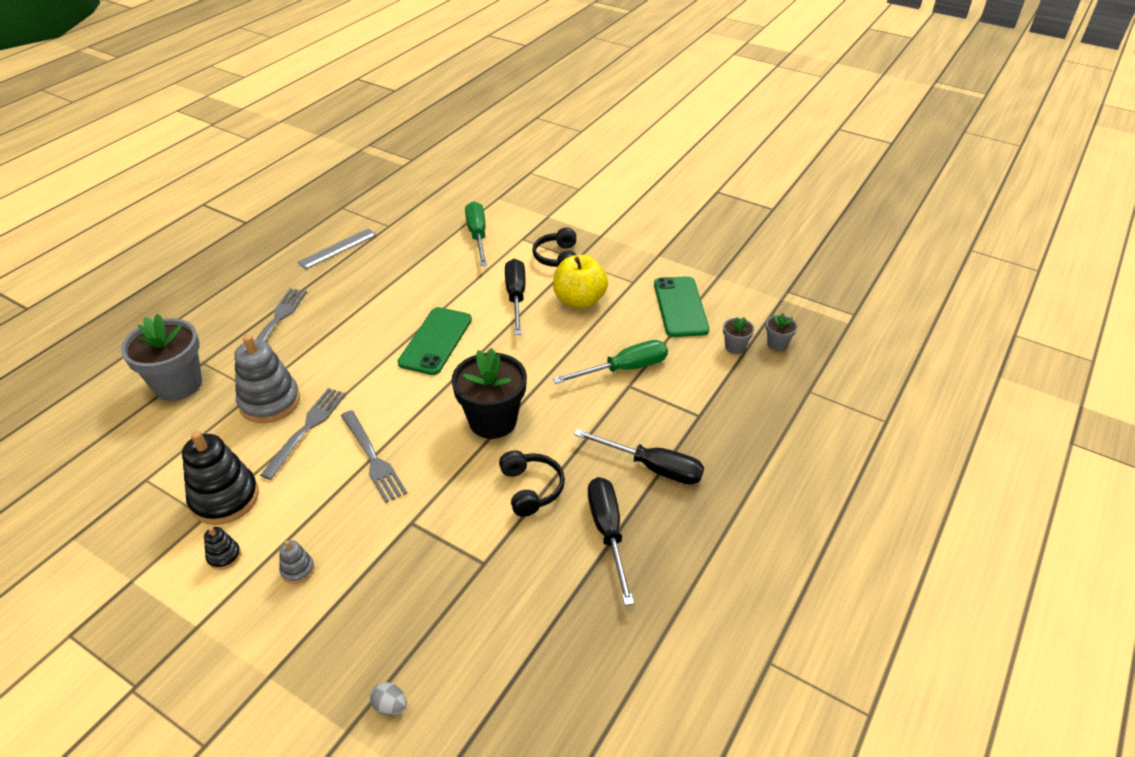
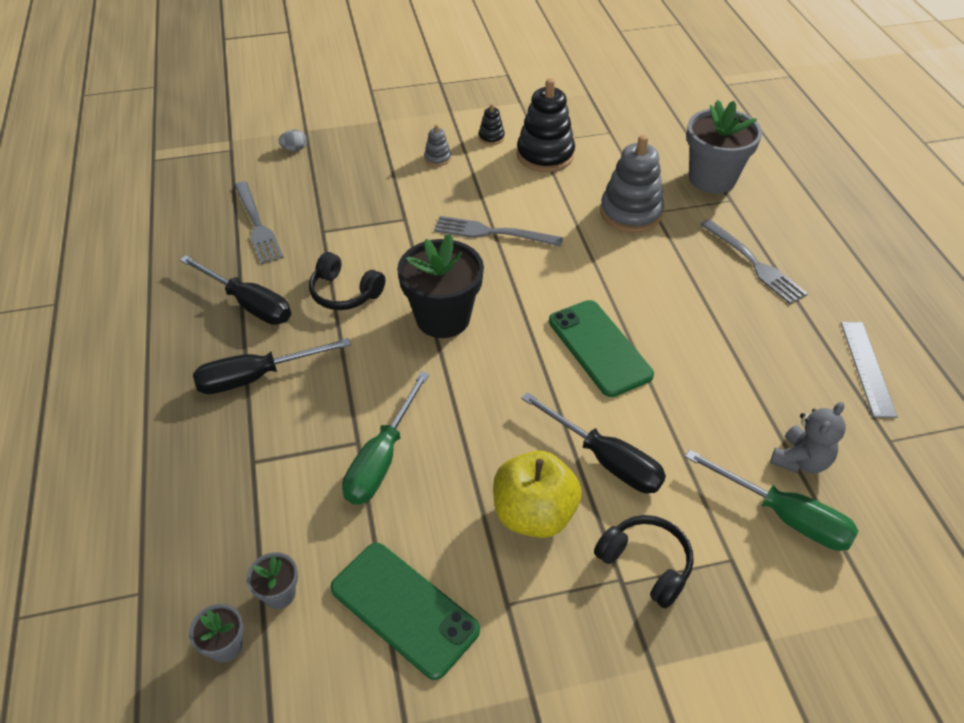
camera: 135 degrees right, 5 degrees up
grey fork [260,388,346,480] -> grey fork moved to [234,181,284,264]
none -> grey teddy bear [770,402,846,473]

